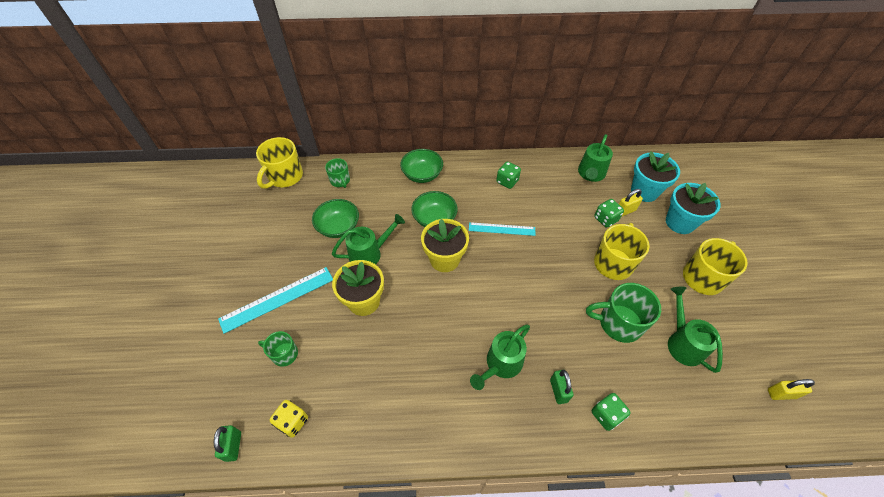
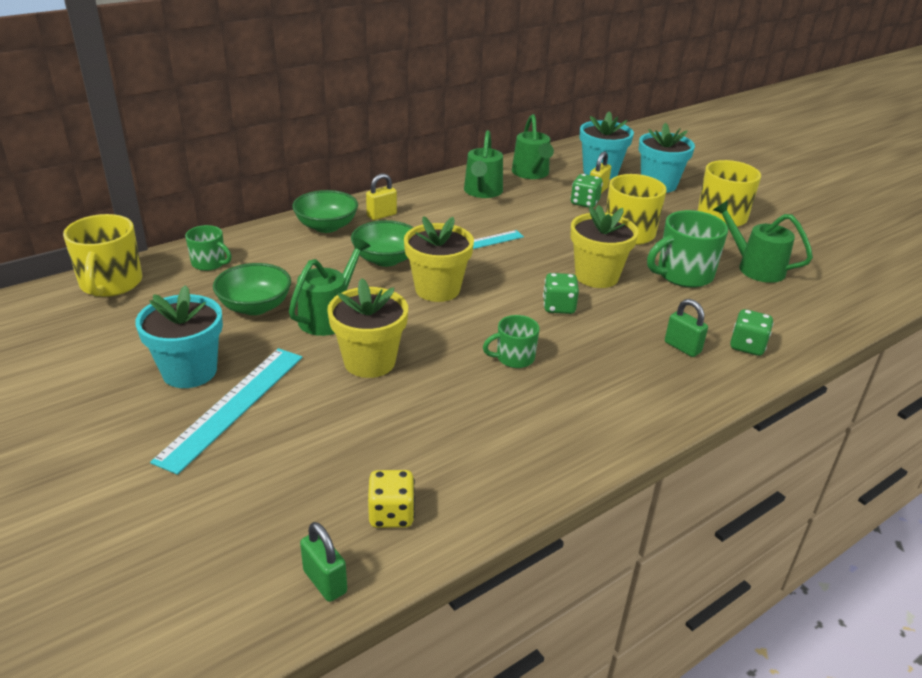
camera: 35 degrees left, 20 degrees down
green mug [258,331,298,367] -> green mug moved to [483,315,540,368]
green watering can [470,324,530,390] -> green watering can moved to [464,130,503,198]
green dice [496,162,521,189] -> green dice moved to [543,273,579,314]
yellow padlock [768,379,815,400] -> yellow padlock moved to [366,173,397,220]
none -> turquoise flower pot [135,285,223,388]
none -> yellow flower pot [570,205,639,288]

